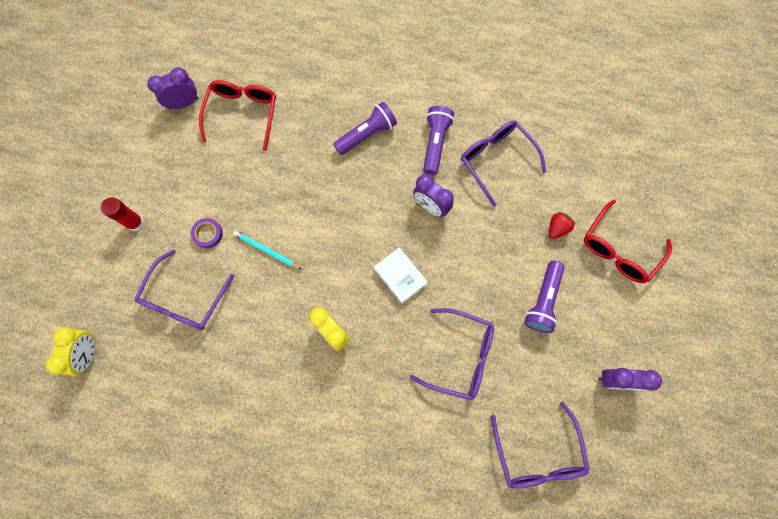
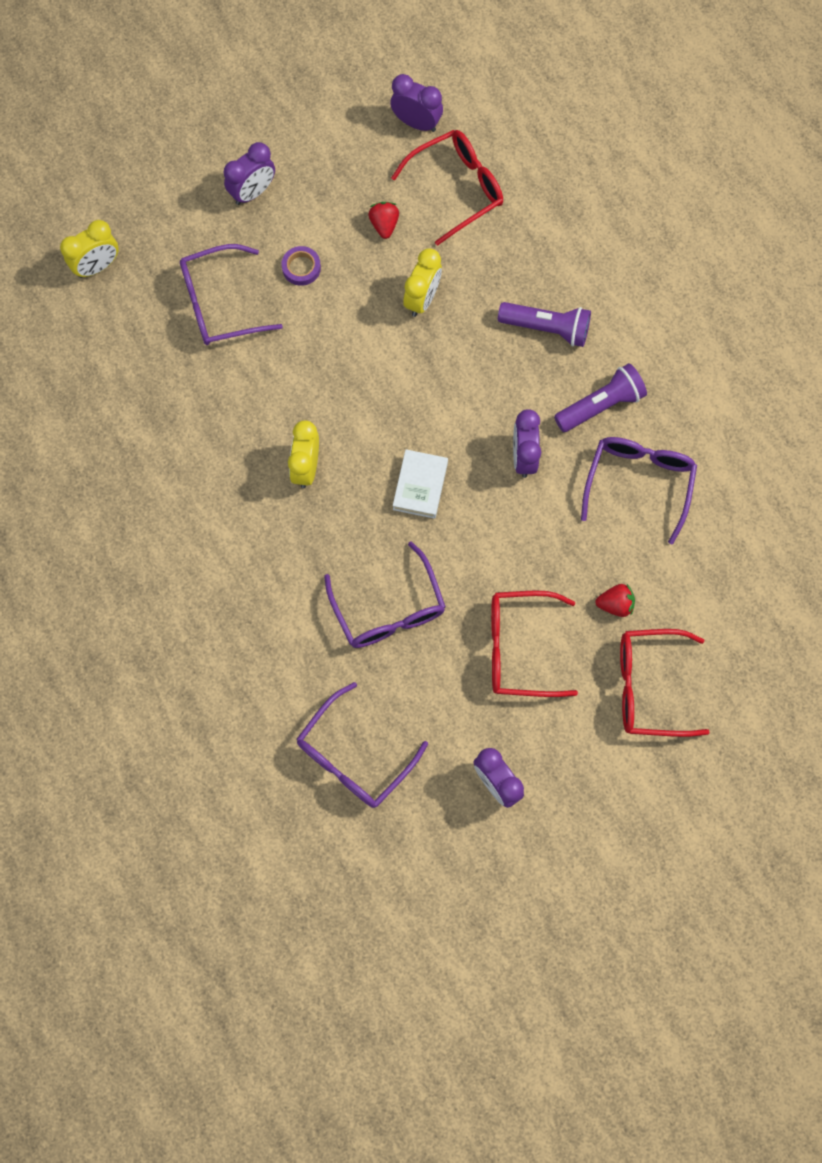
camera: 50 degrees right, 0 degrees up
red glue stick [101,197,144,231] -> purple clock [223,142,275,205]
turquoise pencil [233,231,302,270] -> none
purple flashlight [524,261,565,333] -> red glasses [491,590,578,697]
none -> red strawberry [368,202,399,239]
none -> yellow clock [403,248,442,317]

